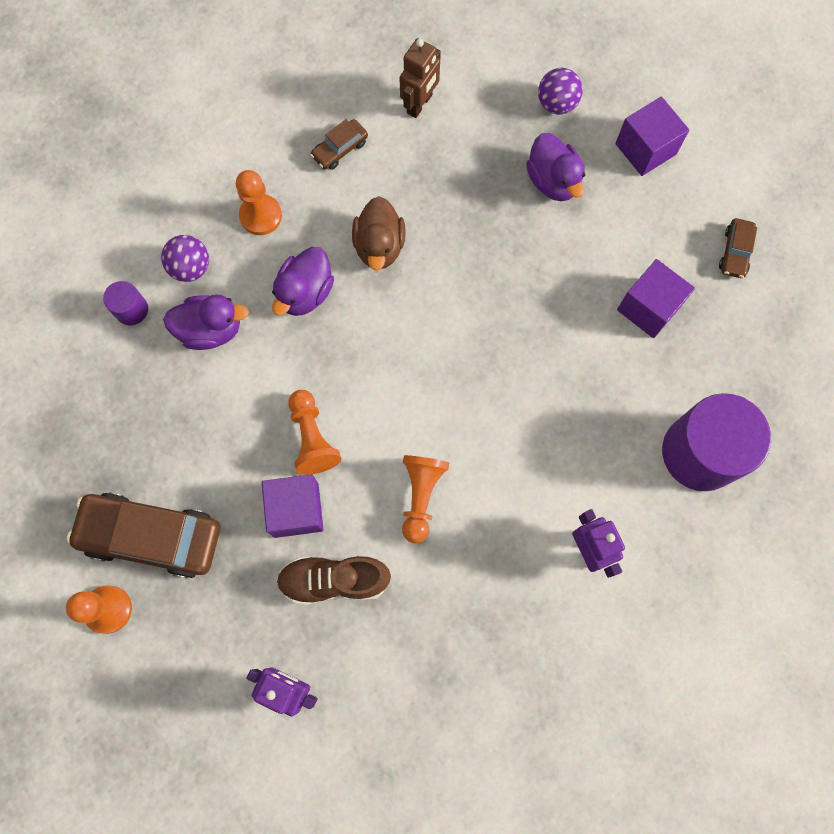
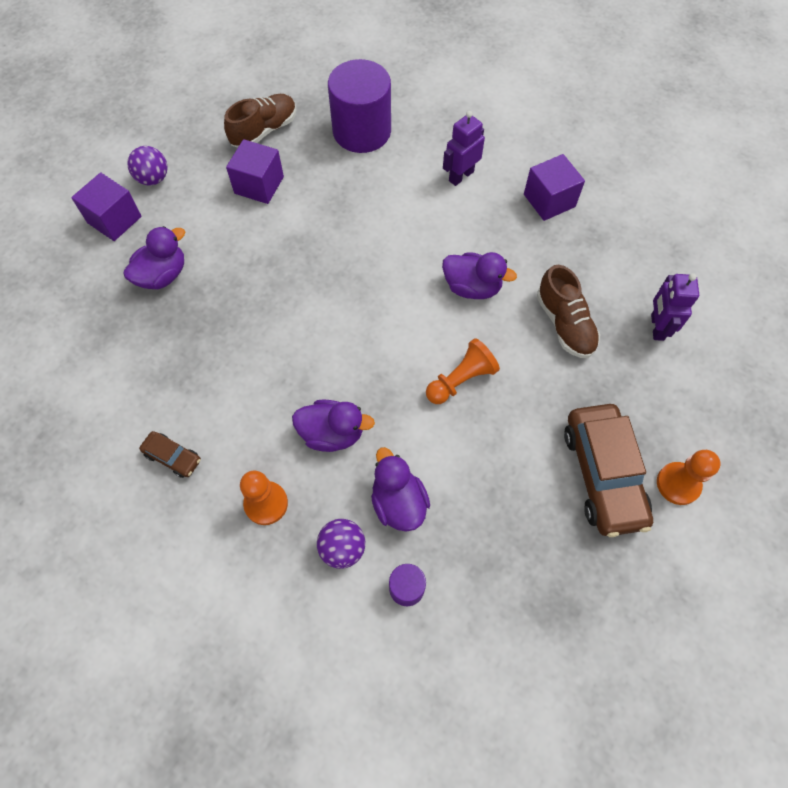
camera: 110 degrees left, 10 degrees down
purple cube [262,474,323,538] -> purple cube moved to [524,154,585,221]
brown duck [352,196,406,270] -> none
brown robot [400,38,441,118] -> none
orange pawn [402,455,450,543] -> purple duck [442,252,517,299]
purple ball [538,68,583,115] -> purple ball moved to [127,146,168,186]
brown car [719,218,757,278] -> none
none -> brown shoe [224,94,296,148]

